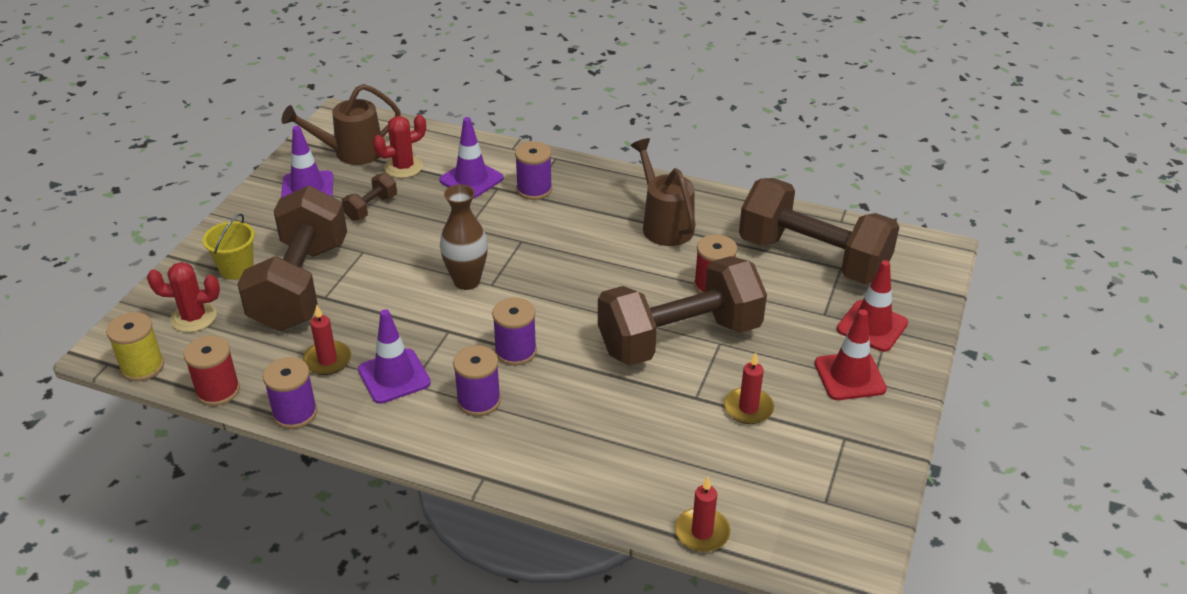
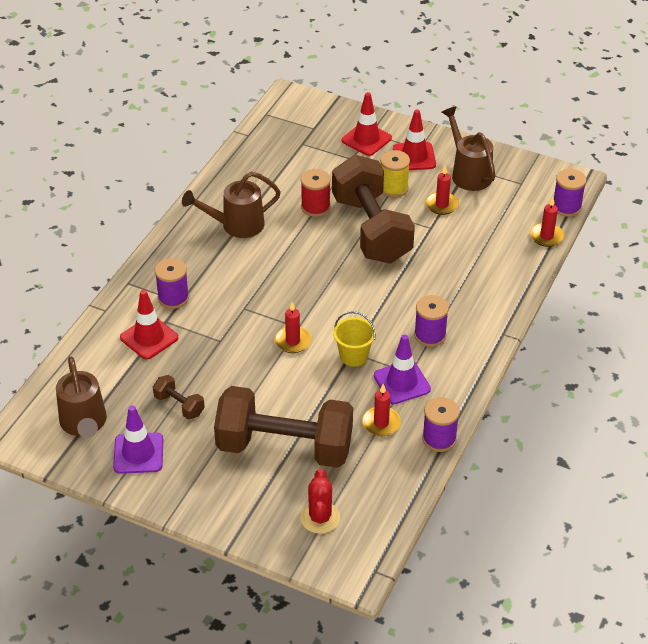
camera: 85 degrees left, 5 degrees up
yellow spool [106,312,164,381] -> yellow spool moved to [380,150,410,198]
red spool [184,336,240,406] -> none
yellow bucket [203,214,255,280] -> yellow bucket moved to [333,311,376,367]
red cactus [373,115,426,178] -> none
purple traffic cone [439,117,504,198] -> red traffic cone [120,290,178,360]
brown vase [440,184,488,290] -> red candle [275,302,311,353]
purple spool [492,298,537,366] -> purple spool moved to [554,169,586,217]
brown dumbbell [739,178,899,284] -> none
none -> brown watering can [442,106,495,191]

